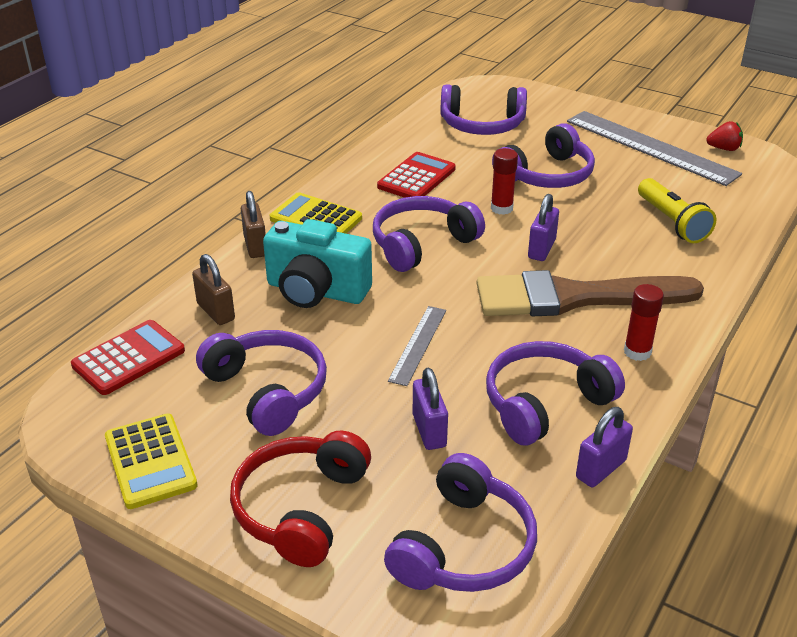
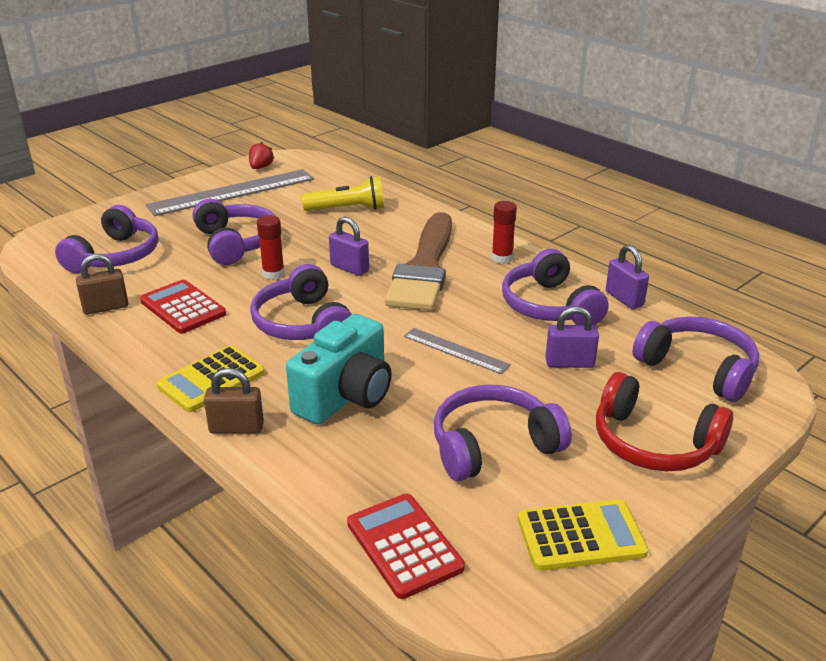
camera: 75 degrees left, 5 degrees down
brown padlock [192,254,235,325] -> brown padlock moved to [76,254,129,315]

